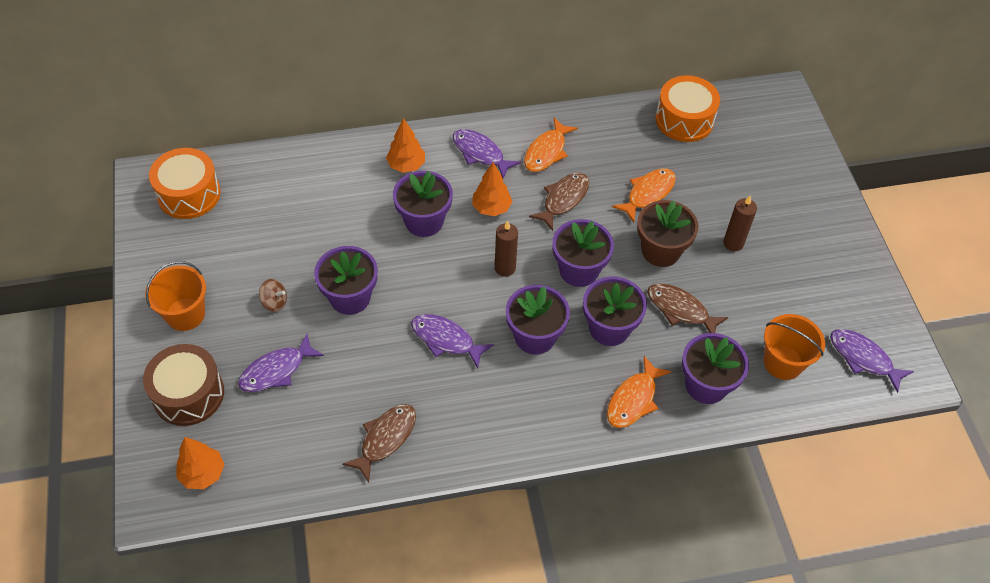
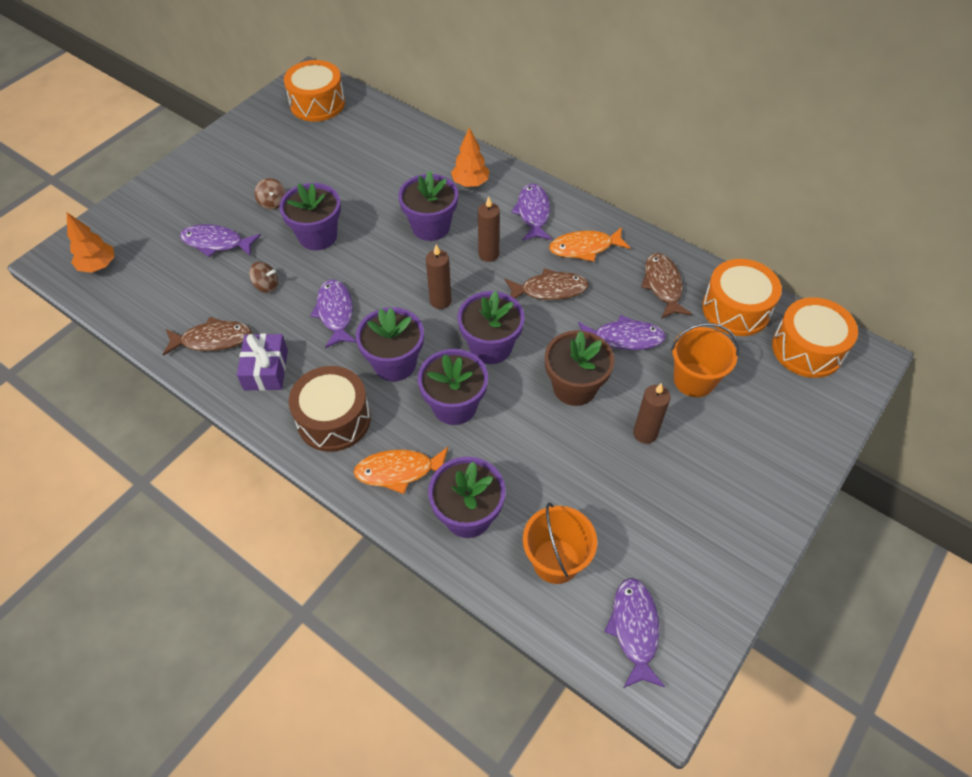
camera: 50 degrees right, 0 degrees up
brown drum [143,344,224,426] -> brown drum moved to [289,366,371,452]
orange bucket [145,261,206,331] -> orange bucket moved to [671,323,739,397]
orange tree [472,162,512,216] -> brown candle [478,197,500,262]
orange fish [612,169,676,223] -> purple fish [578,315,666,350]
brown fish [647,283,729,333] -> brown fish moved to [641,253,692,319]
none -> purple gift [237,334,288,391]
none -> brown spinning top [249,262,278,293]
none -> orange drum [772,297,858,378]

